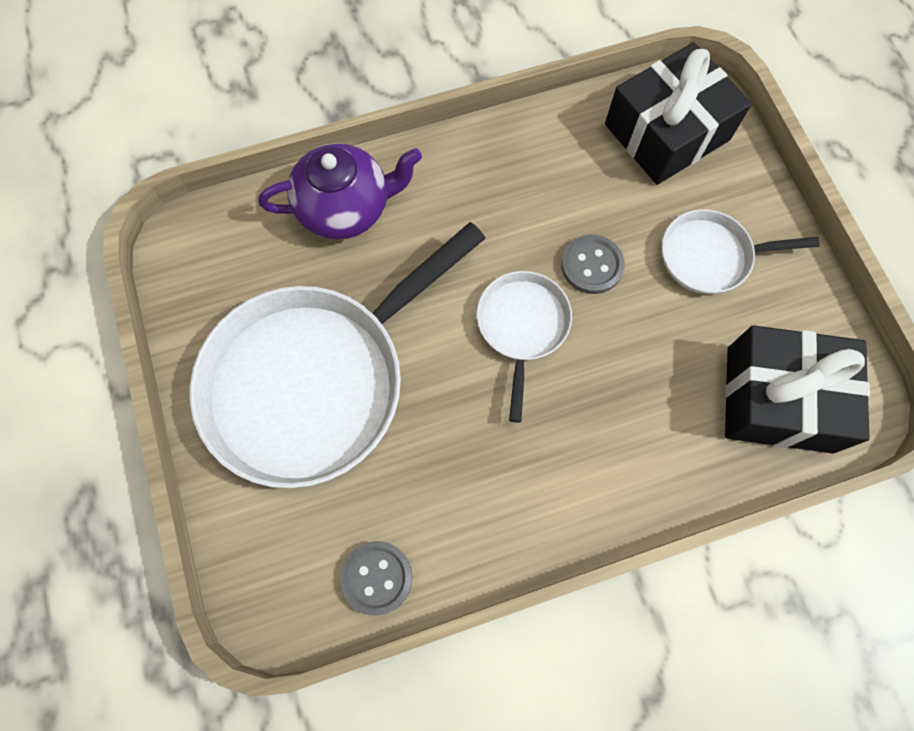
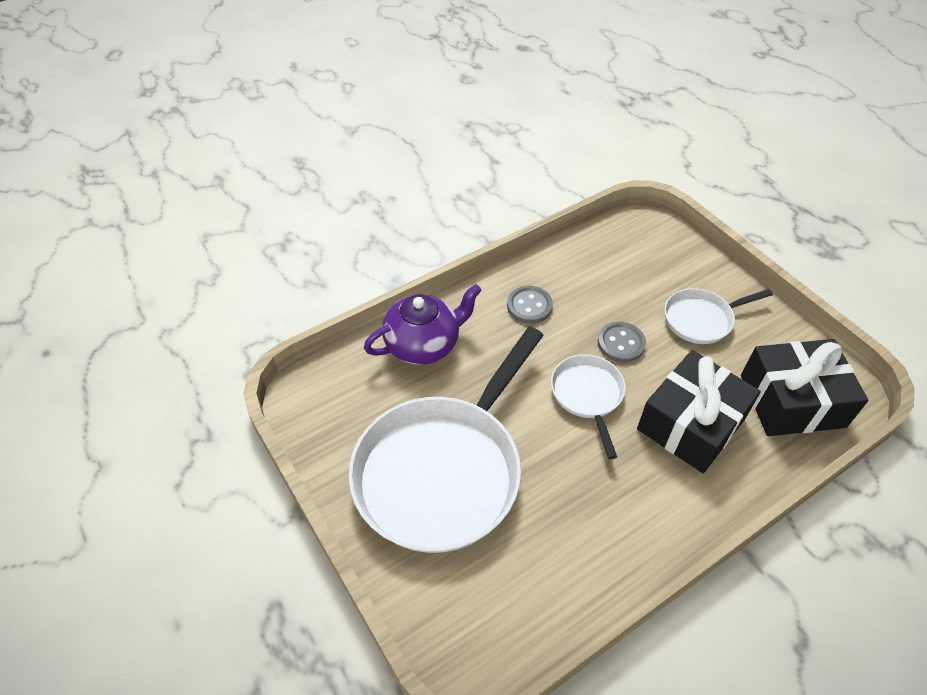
camera: 15 degrees left, 20 degrees down
grey button [340,541,412,616] -> grey button moved to [507,286,553,324]
black gift [605,42,752,185] -> black gift moved to [637,350,761,473]

